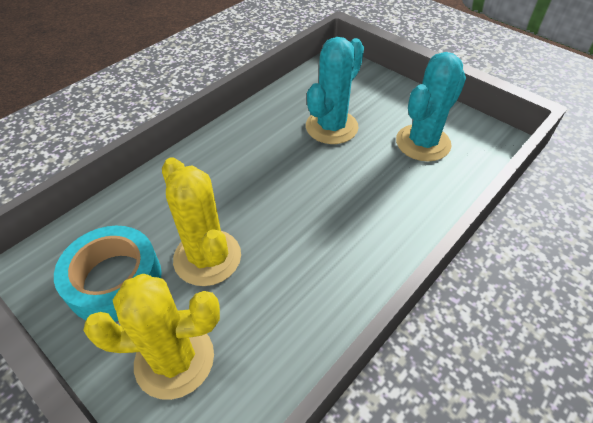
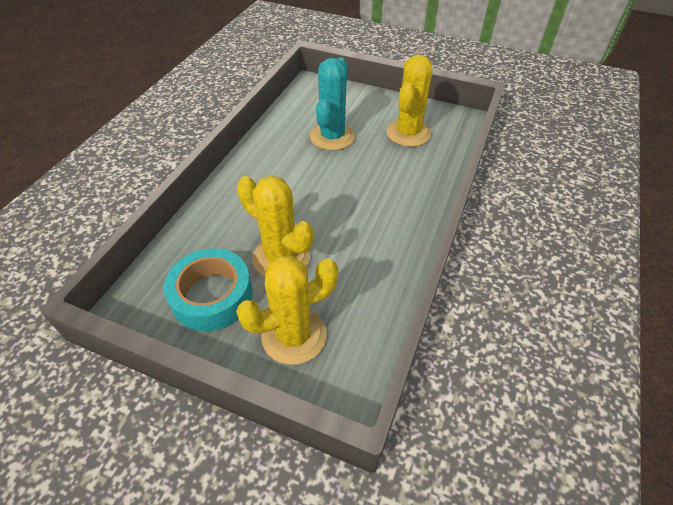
camera: 20 degrees left, 0 degrees up
turquoise cactus [396,52,466,161] -> yellow cactus [387,55,432,147]

